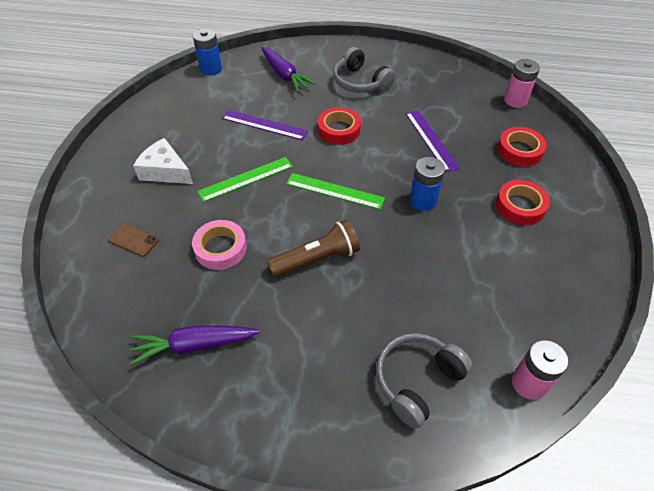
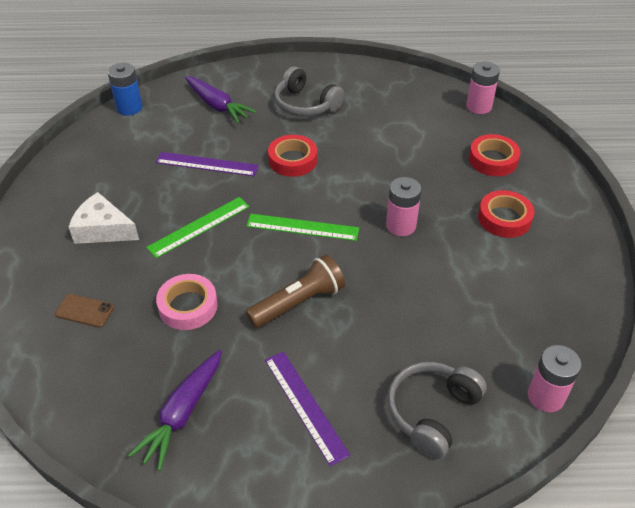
camera: 10 degrees left, 5 degrees down
purple carrot [130,325,260,365] -> purple carrot turned 45 degrees counterclockwise [128,350,222,471]
purple ruler [406,110,460,172] -> purple ruler moved to [265,351,350,466]
blue battery [410,157,445,211] -> pink battery [386,177,422,236]

